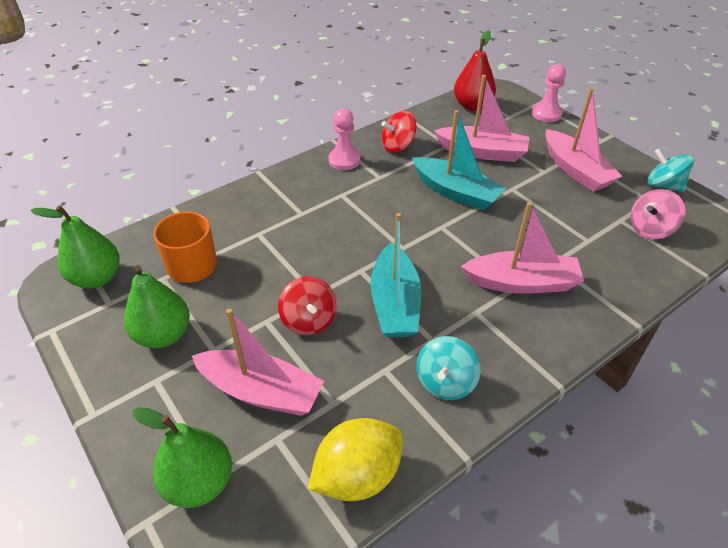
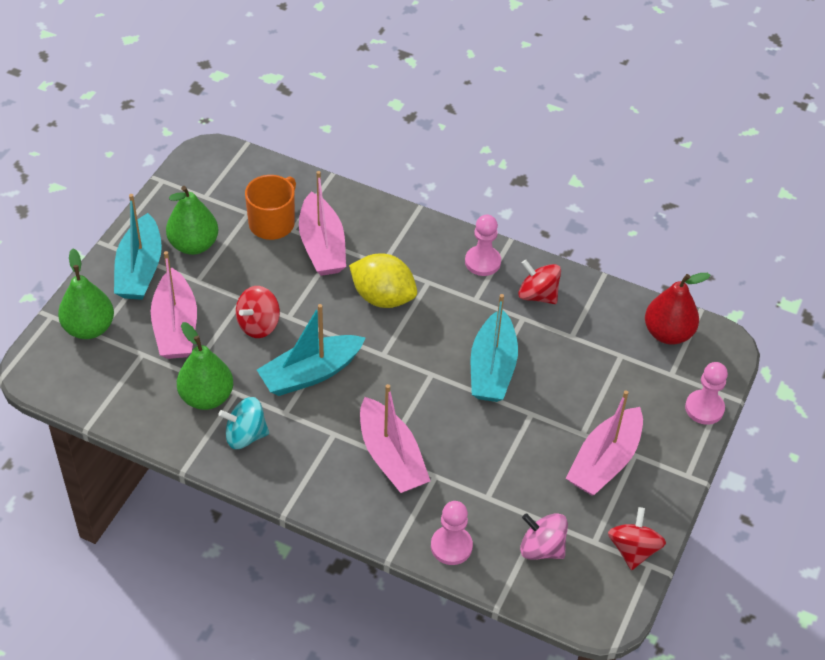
camera: 60 degrees right, 5 degrees up
green pear [31,205,120,288] -> green pear moved to [177,322,233,410]
yellow lemon [308,418,403,501] -> yellow lemon moved to [349,253,417,308]
pink boat [434,75,529,162] -> pink boat moved to [299,171,346,276]
turquoise spinning top [647,149,694,192] -> red spinning top [608,507,666,570]
none -> turquoise boat [114,194,162,300]
none -> pink pawn [431,501,473,565]

